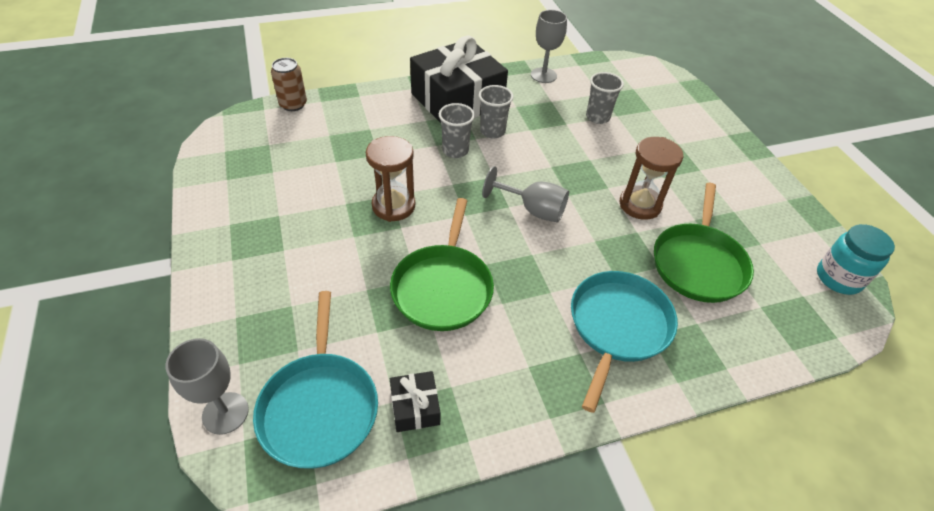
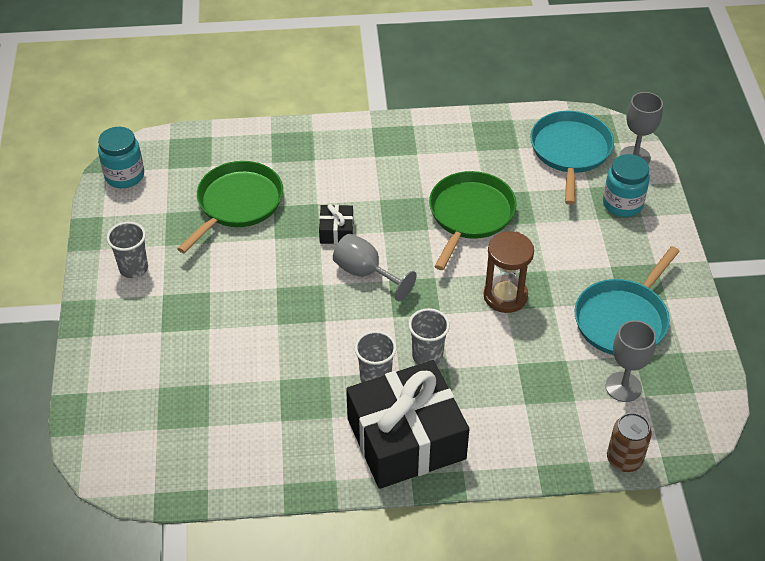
camera: 165 degrees left, 0 degrees up
black gift [390,371,440,432] -> black gift moved to [319,204,353,244]
grey goblet [531,10,567,83] -> grey goblet moved to [605,320,656,402]
turquoise pan [571,271,678,413] -> turquoise pan moved to [574,246,680,355]
grey cup [586,72,624,124] -> grey cup moved to [107,222,148,278]
brown hourglass [620,137,683,220] -> none
none -> turquoise jar [603,154,650,217]

